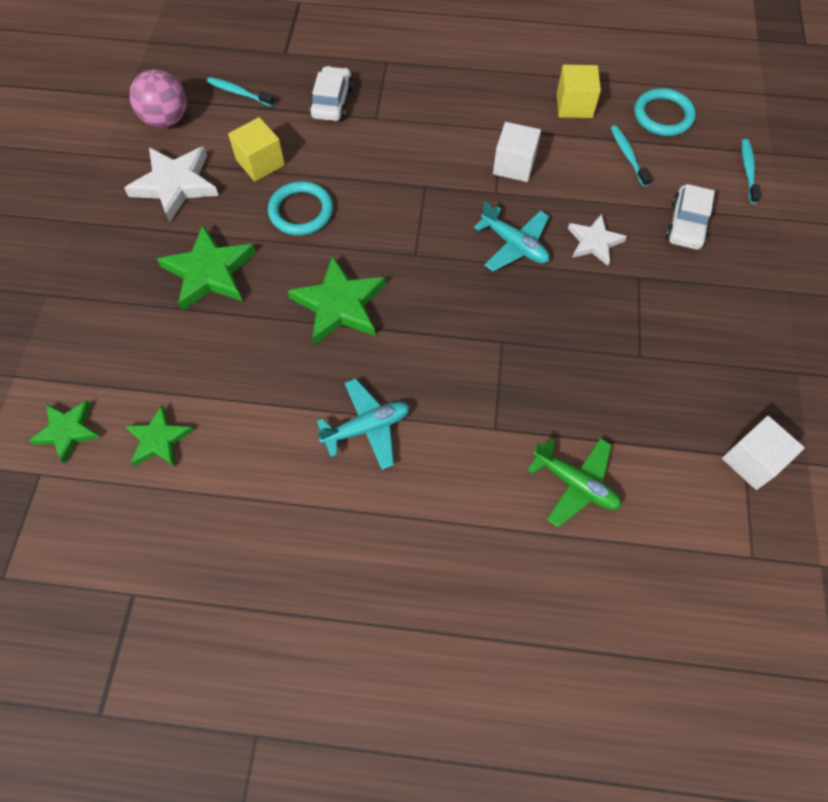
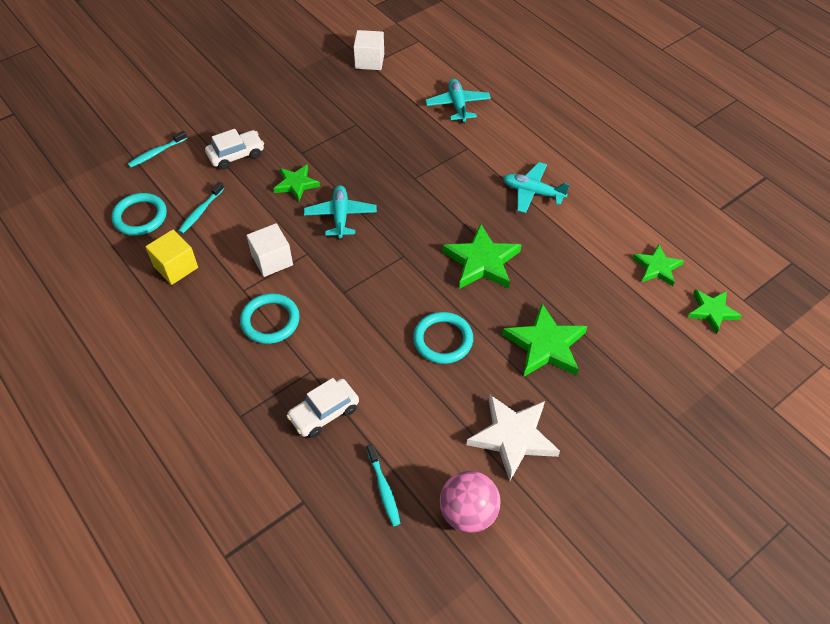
camera: 135 degrees left, 10 degrees down
yellow cube [228,117,285,182] -> none
green plane [527,438,621,527] -> turquoise plane [425,79,491,123]
white star [568,214,627,266] -> green star [273,164,320,201]
none -> turquoise ring [240,293,300,344]

